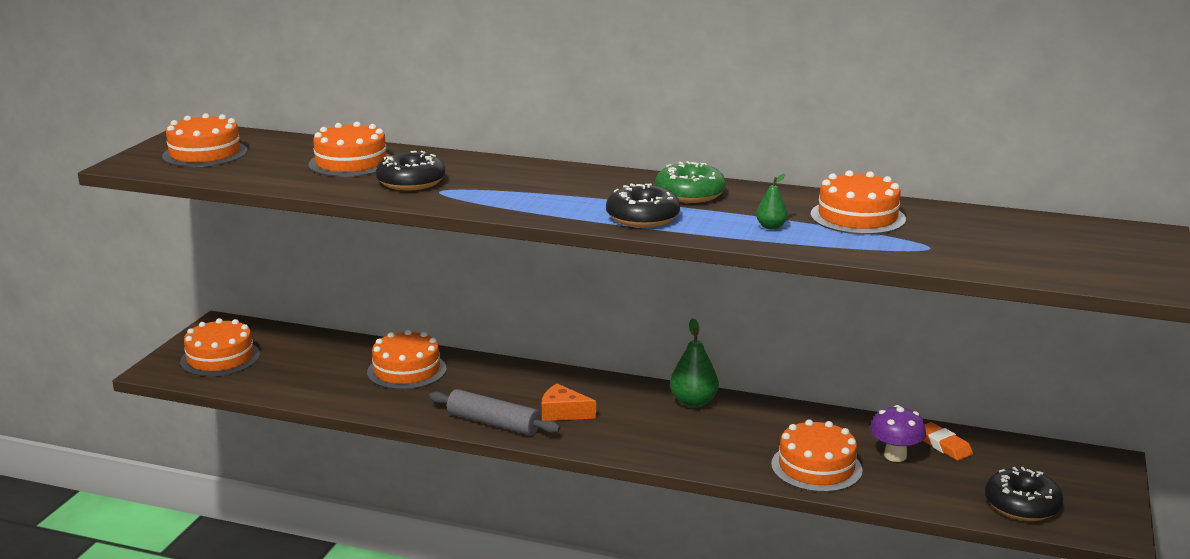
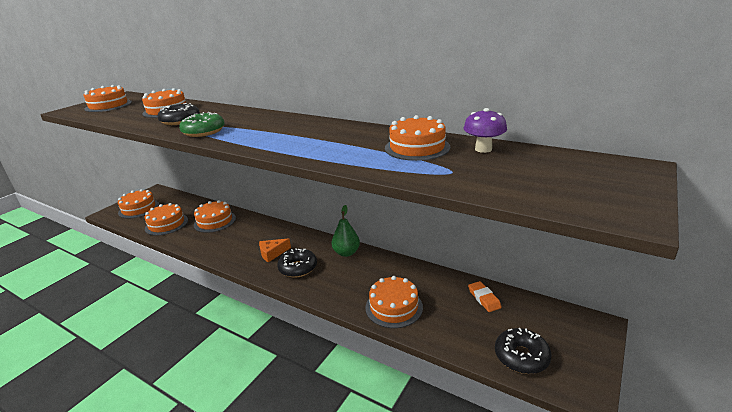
camera: 15 degrees right, 5 degrees up
grey rolling pin [429,389,560,435] -> none
orange cheese [542,384,596,421] -> orange cheese turned 60 degrees counterclockwise [259,238,291,263]
black donut [606,184,680,228] -> black donut moved to [277,248,317,278]
green donut [655,161,726,203] -> green donut moved to [179,112,225,137]
green pear [756,174,788,230] -> none
purple mushroom [870,405,926,462] -> purple mushroom moved to [463,108,507,153]
none -> orange cake [145,203,188,236]

